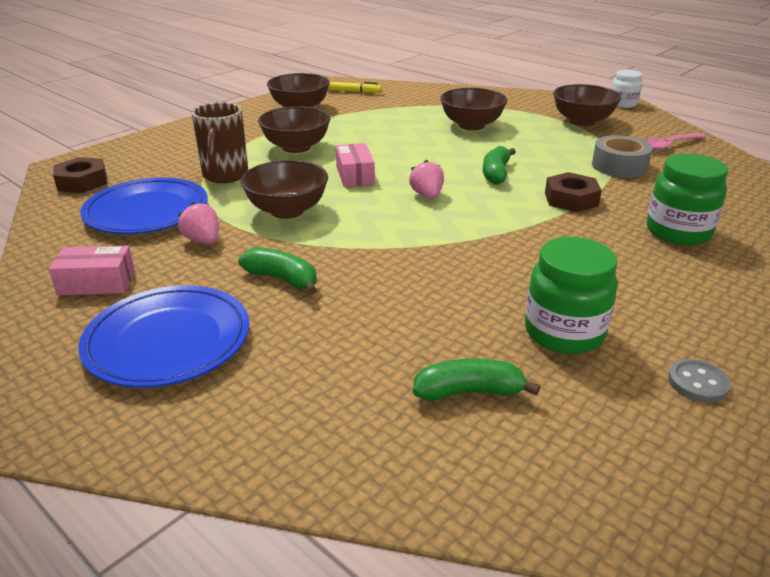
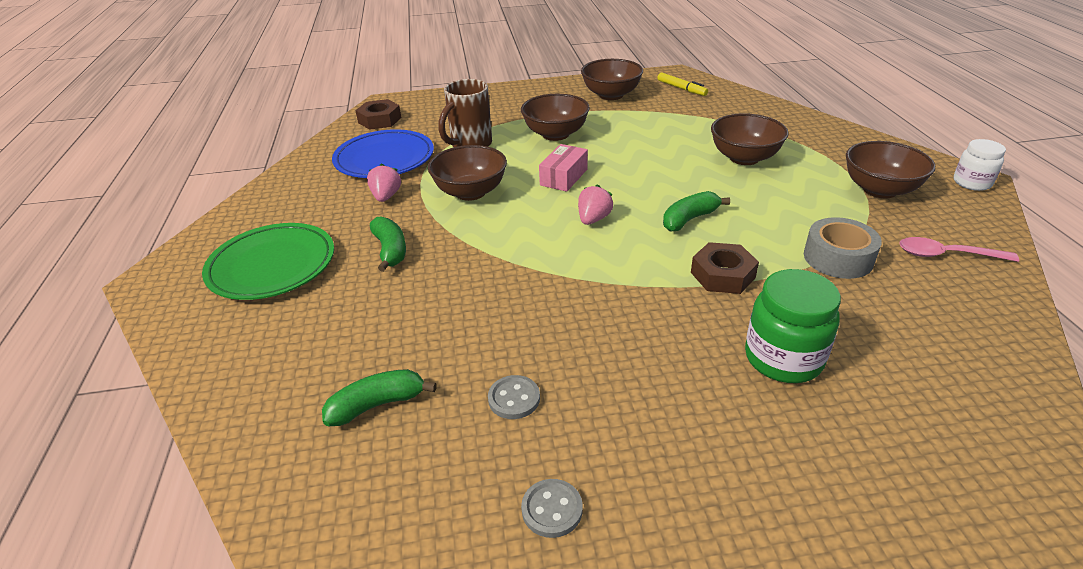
camera: 40 degrees right, 5 degrees up
pink box [49,246,135,295] -> none
blue plate [78,285,249,388] -> green plate [202,223,334,300]
green banana [413,358,540,401] -> green banana turned 60 degrees counterclockwise [322,369,437,426]
green jar [525,237,618,354] -> grey button [488,375,540,419]

